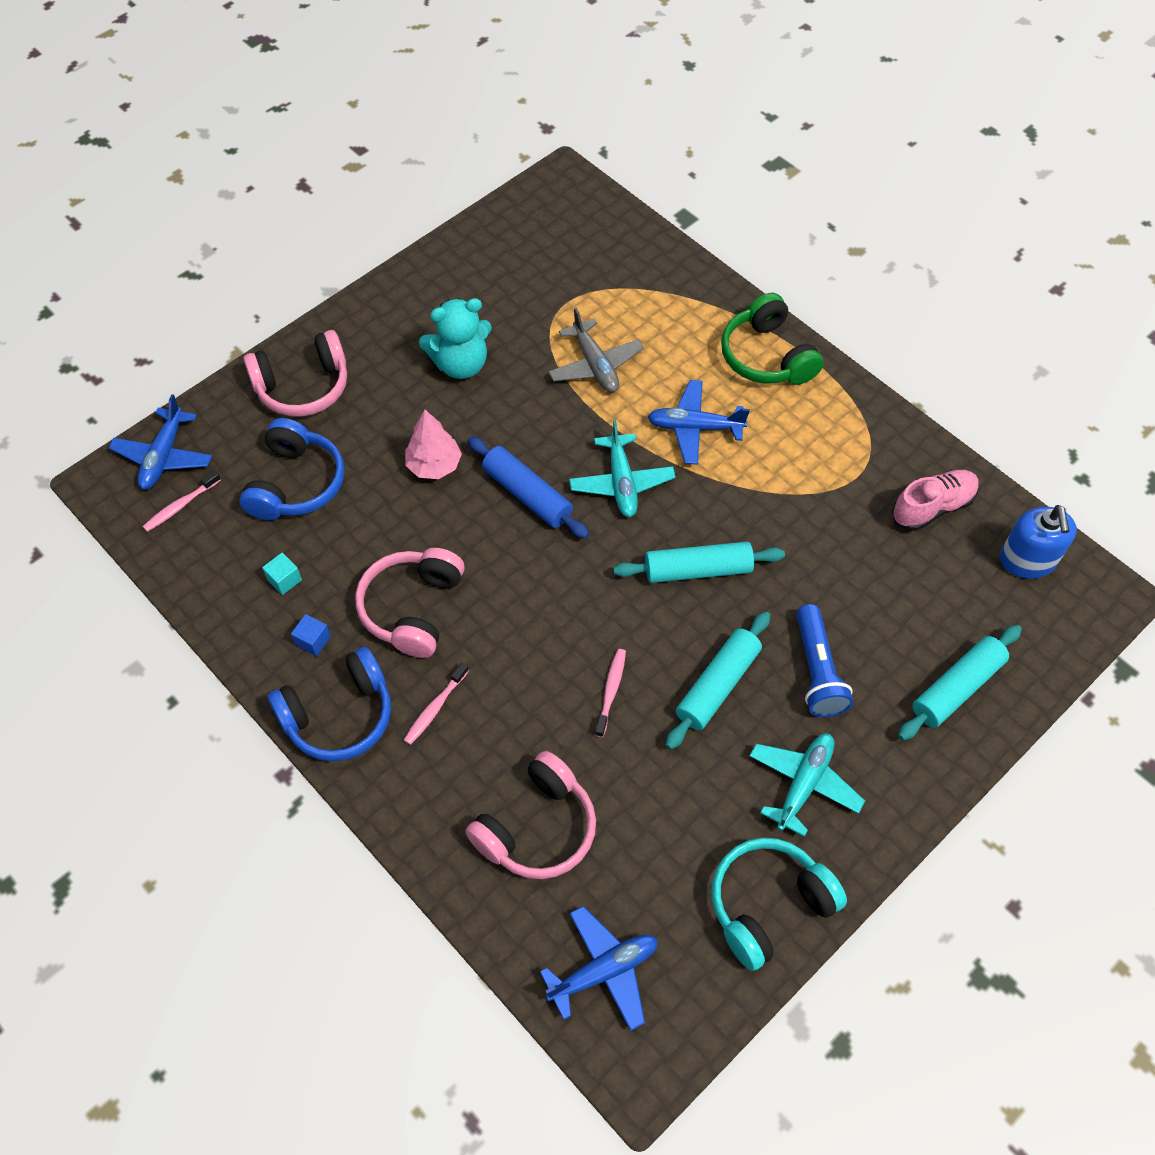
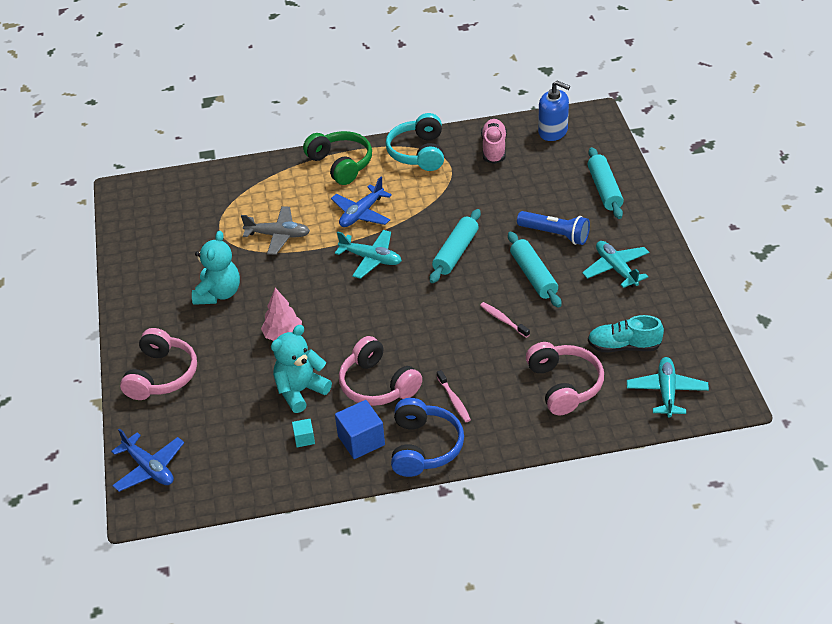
camera: 55 degrees left, 15 degrees down
pink toothbrush [143,470,221,532] -> none
blue headphones [239,418,345,520] -> none
blue cube [291,614,331,656] -> blue cube [335,400,385,459], size x1.89
blue rolling pin [467,436,589,539] -> none
blue plane [540,906,658,1031] -> turquoise plane [627,357,709,418]
turquoise headphones [712,838,847,971] -> turquoise headphones moved to [385,113,444,171]
green headphones [721,293,824,385] -> green headphones turned 135 degrees counterclockwise [303,131,372,185]
none -> turquoise teddy bear [271,325,332,413]
none -> turquoise shoe [588,315,664,352]

